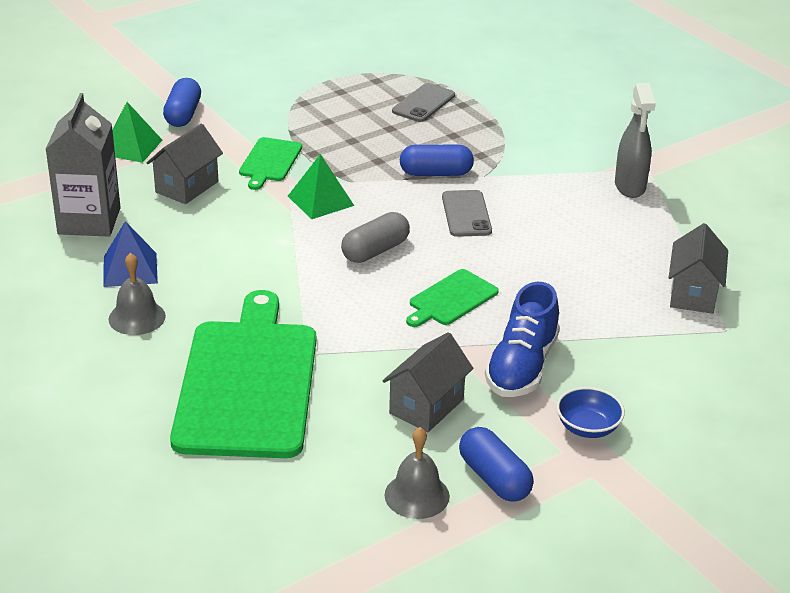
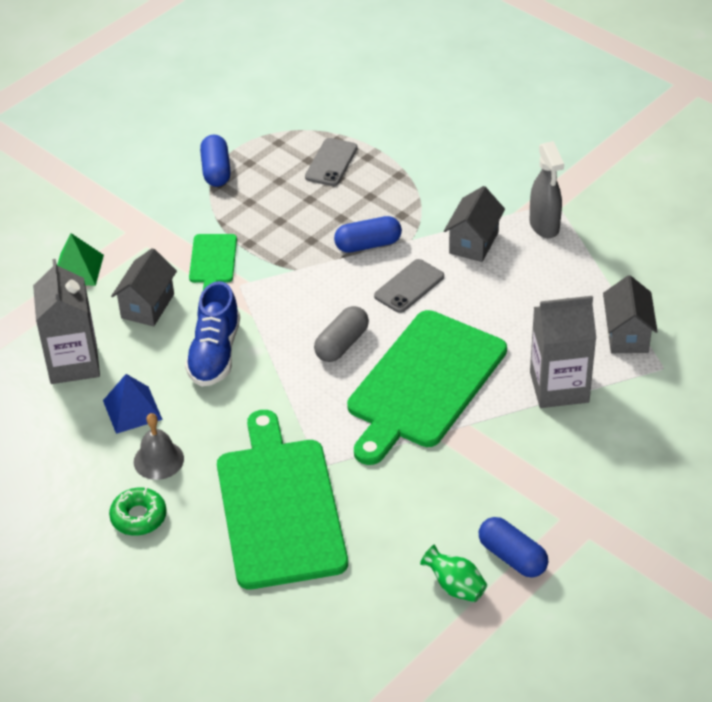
camera: 10 degrees left, 10 degrees up
blue capsule [163,78,201,127] -> blue capsule moved to [200,135,231,187]
green pyramid [288,154,354,219] -> none
grey house [383,332,474,432] -> grey house moved to [444,186,505,262]
grey bell [385,427,450,519] -> green vase [420,545,487,602]
green cutting board [406,269,499,327] -> green cutting board [347,310,507,465], size x2.20
grey phone [442,190,492,237] -> grey phone turned 60 degrees clockwise [374,259,444,313]
blue shoe [485,282,560,397] -> blue shoe moved to [185,281,240,387]
blue bowl [556,387,625,438] -> none
none -> green donut [109,487,167,536]
none -> grey carton [530,296,596,408]

